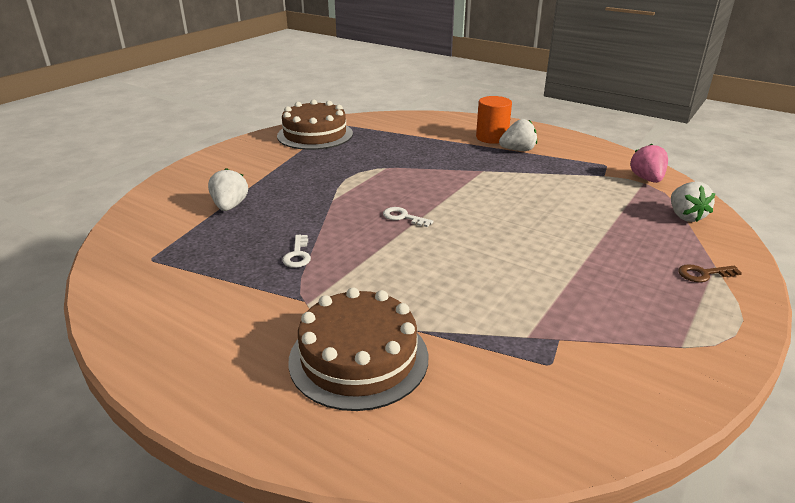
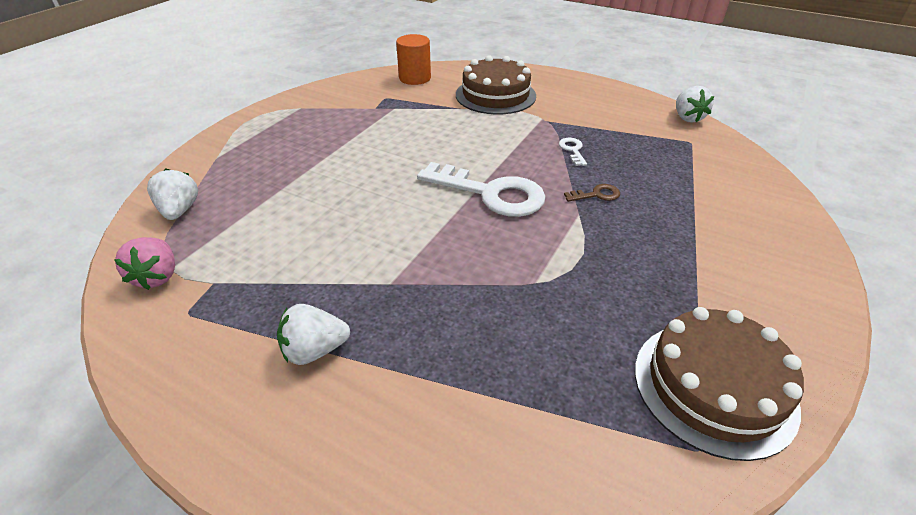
camera: 175 degrees right, 10 degrees up
white strawberry [208,168,248,211] -> white strawberry moved to [676,86,714,123]
white key [383,207,433,227] -> white key [417,162,546,217], size x2.34
orange cylinder [476,96,512,144] -> orange cylinder moved to [396,34,431,85]
brown key [678,264,742,282] -> brown key moved to [564,184,620,202]

